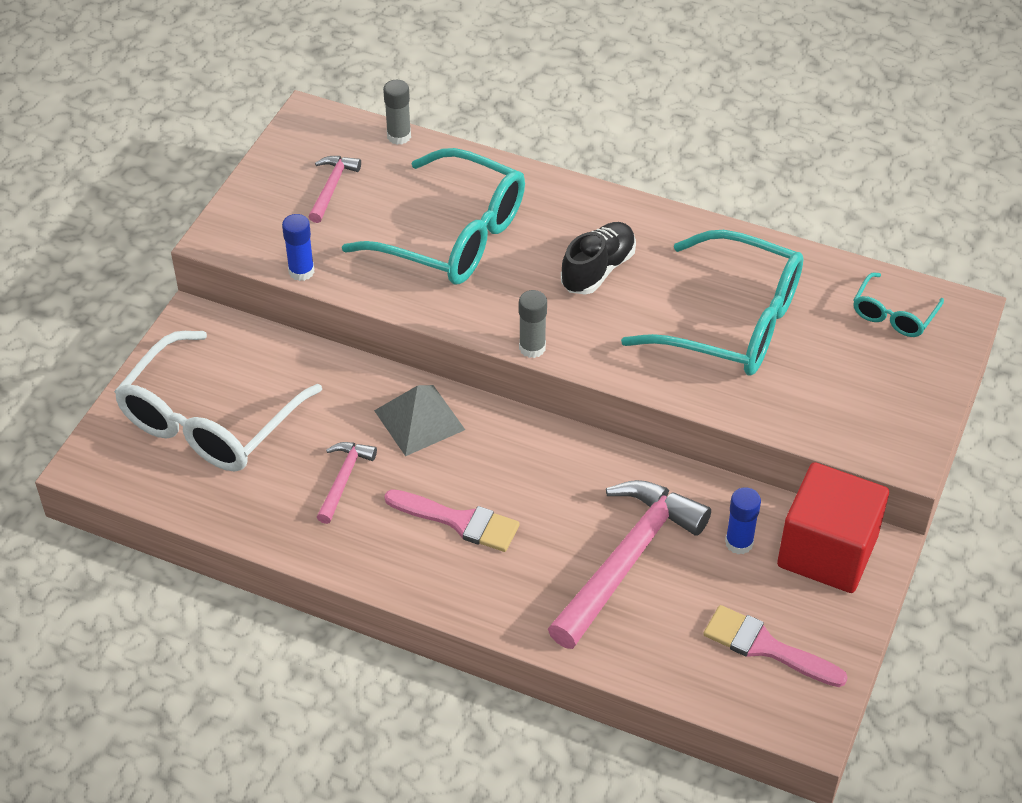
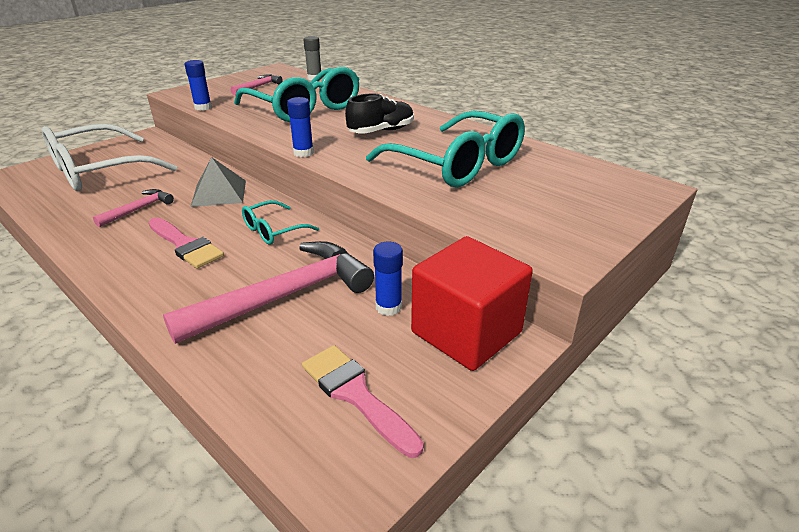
camera: 20 degrees right, 15 degrees down
grey glue stick [519,290,547,358] -> blue glue stick [287,97,314,157]
turquoise glasses [854,272,944,337] -> turquoise glasses moved to [242,200,319,245]

